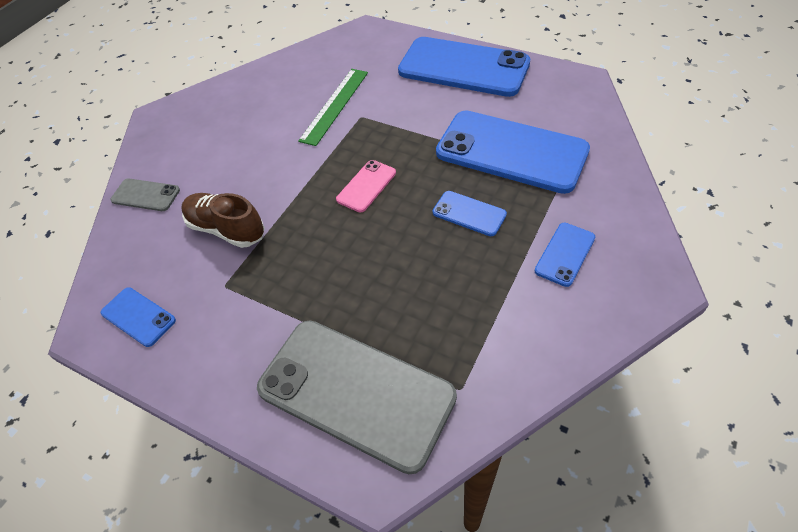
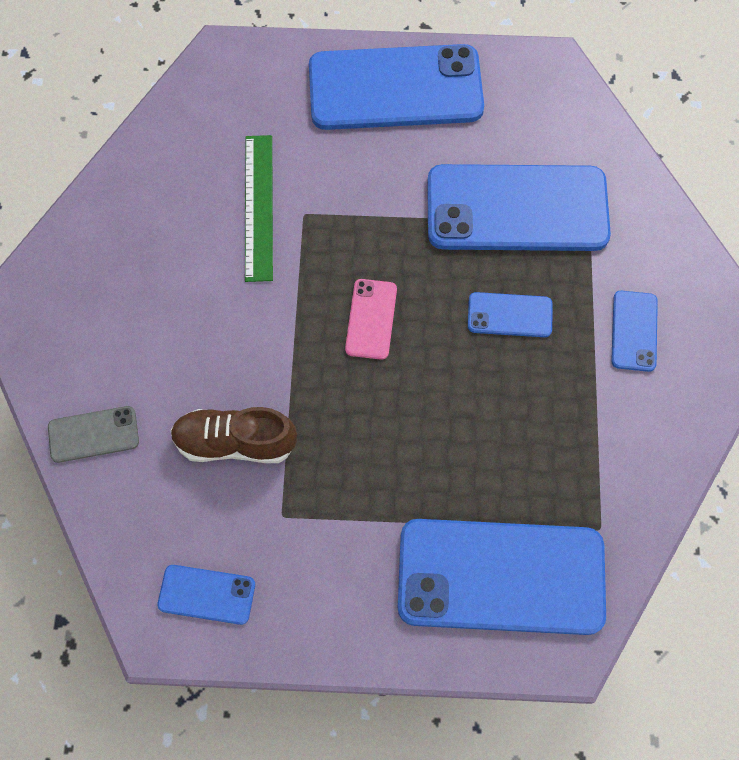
camera: 30 degrees left, 15 degrees up
grey phone [257,321,457,474] -> blue phone [398,519,606,635]

